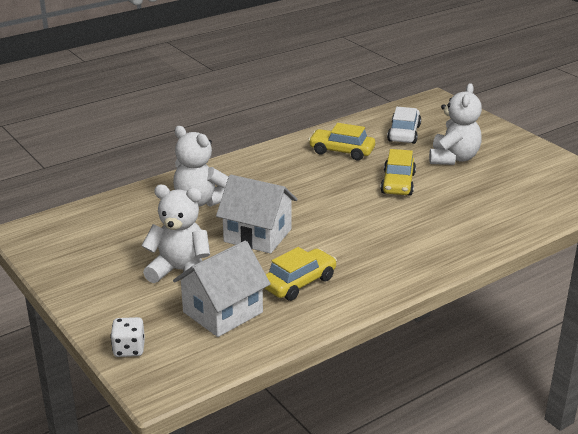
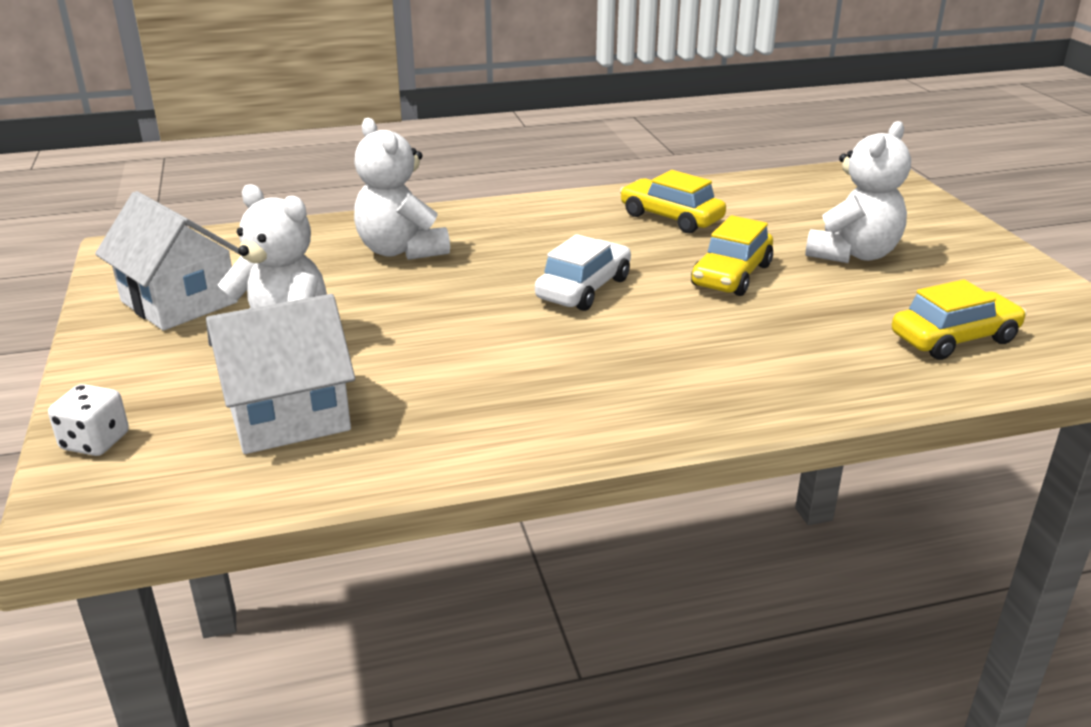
camera: 20 degrees right, 0 degrees up
white house [216,175,297,254] -> white house moved to [95,191,239,331]
yellow car [264,247,337,301] -> yellow car moved to [892,279,1027,360]
white car [387,107,421,144] -> white car moved to [535,234,631,311]

